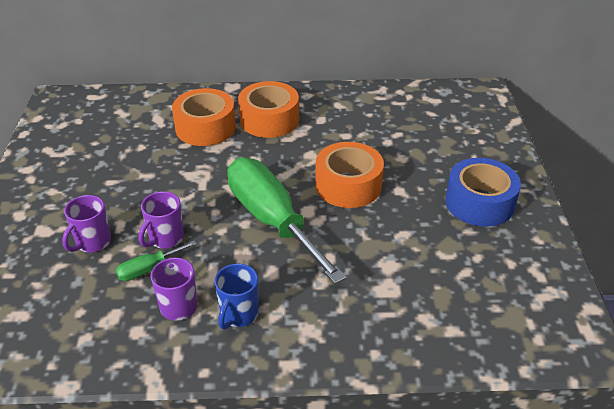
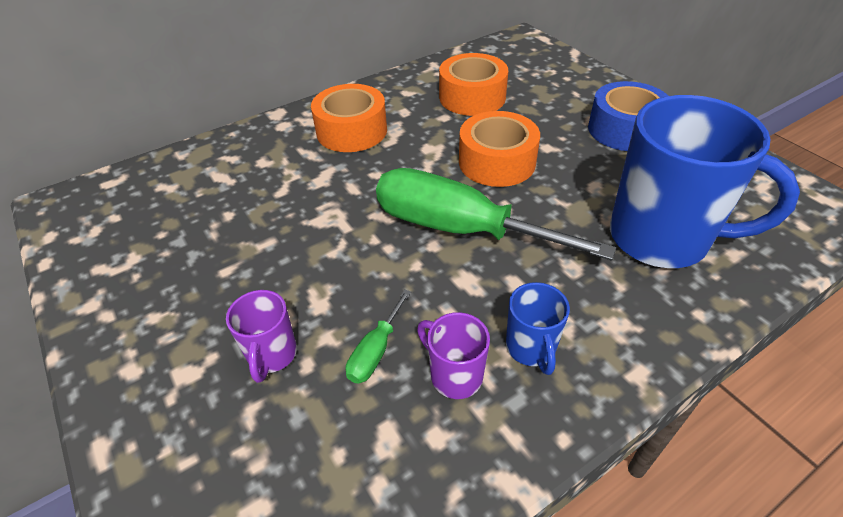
camera: 30 degrees left, 5 degrees up
purple mug [139,191,184,249] -> none
orange tape [172,88,236,146] -> orange tape moved to [439,53,508,116]
none -> blue mug [610,95,800,268]

